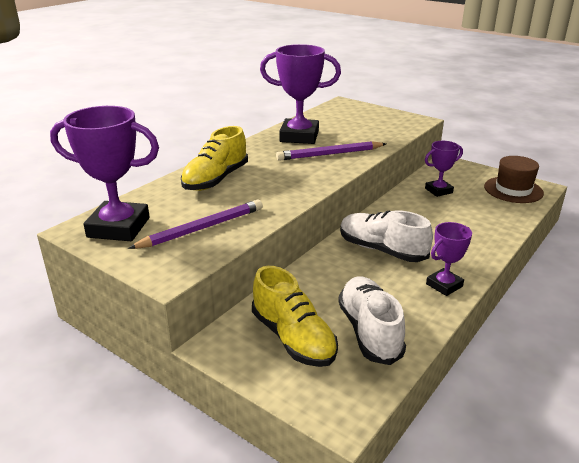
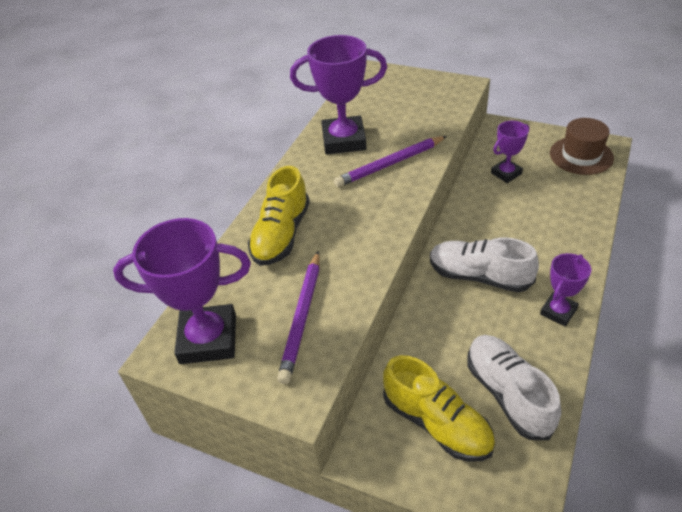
camera: 10 degrees left, 15 degrees up
purple pencil [128,200,263,249] -> purple pencil turned 150 degrees clockwise [277,251,320,384]

